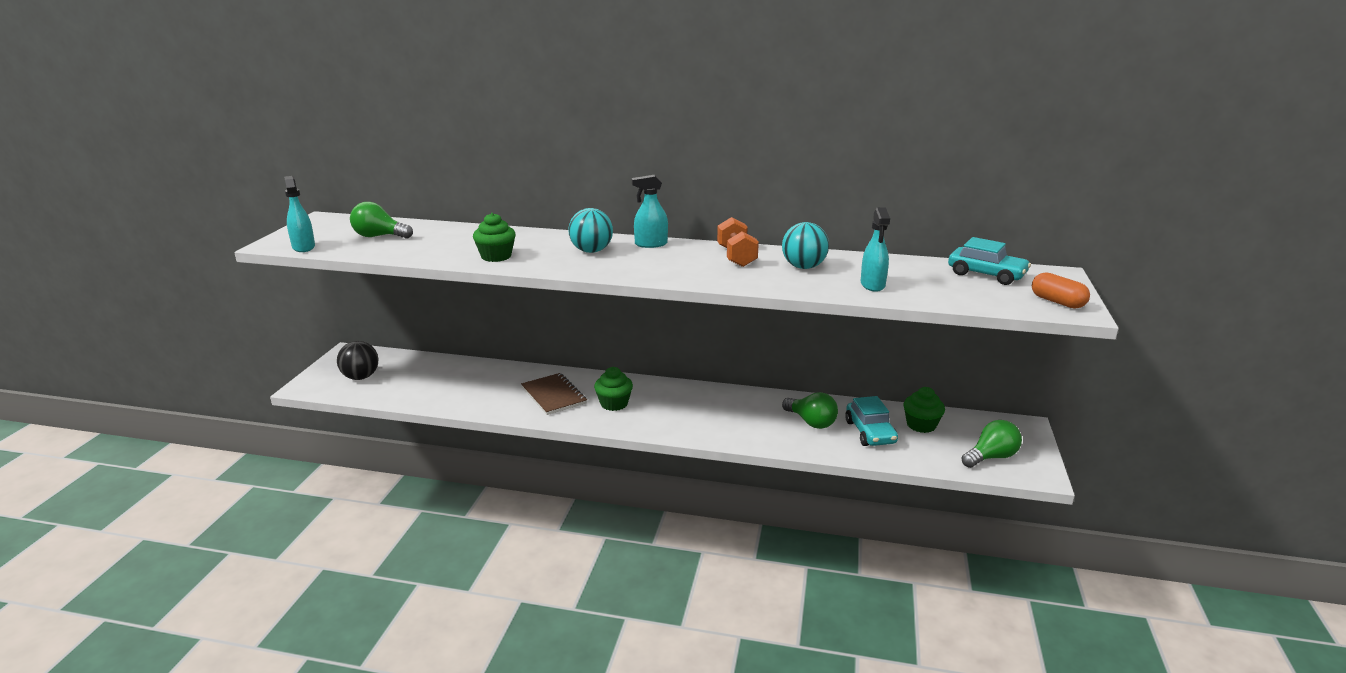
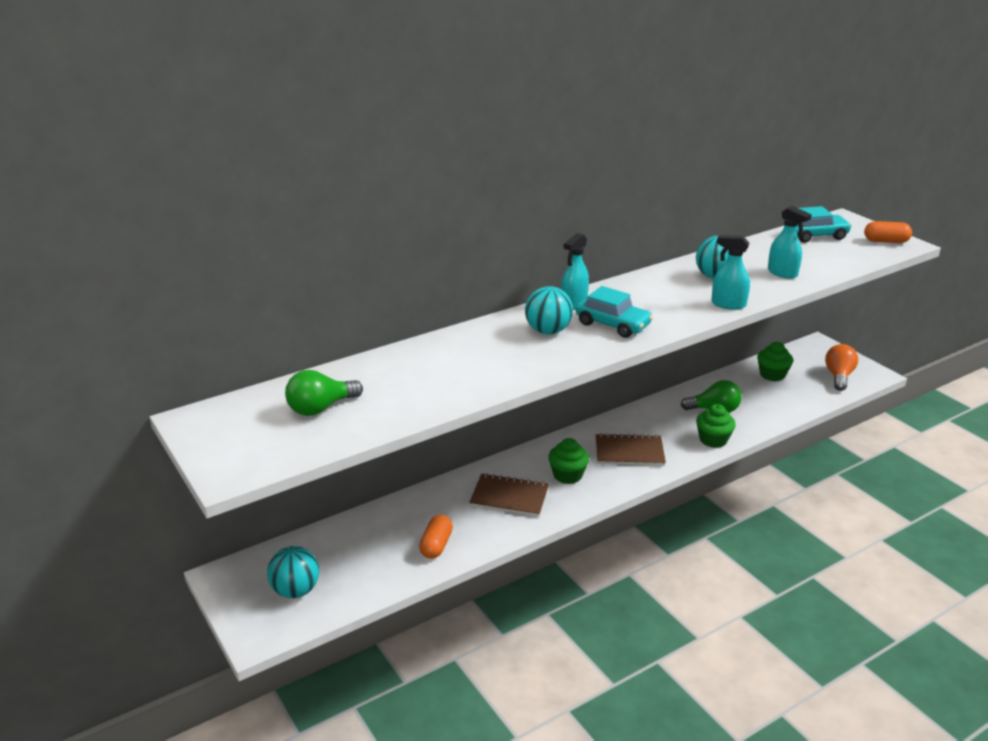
camera: 45 degrees left, 5 degrees up
turquoise spray bottle [284,176,315,252] -> turquoise spray bottle moved to [711,235,750,310]
black ball [337,341,378,380] -> turquoise ball [267,546,319,598]
green cupcake [473,213,516,262] -> green cupcake moved to [696,404,736,448]
orange dumbbell [717,217,759,267] -> none
turquoise car [845,396,898,446] -> turquoise car moved to [576,286,653,338]
green light bulb [962,420,1022,468] -> orange light bulb [825,344,858,391]
none -> orange capsule [419,515,453,559]
none -> brown notebook [596,433,666,466]

